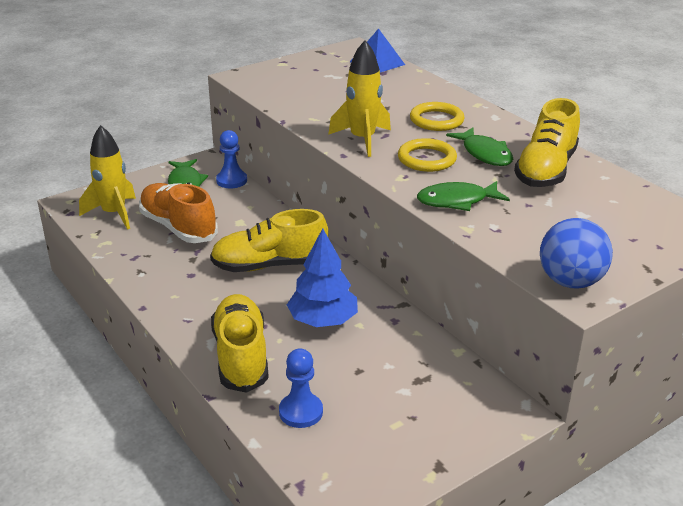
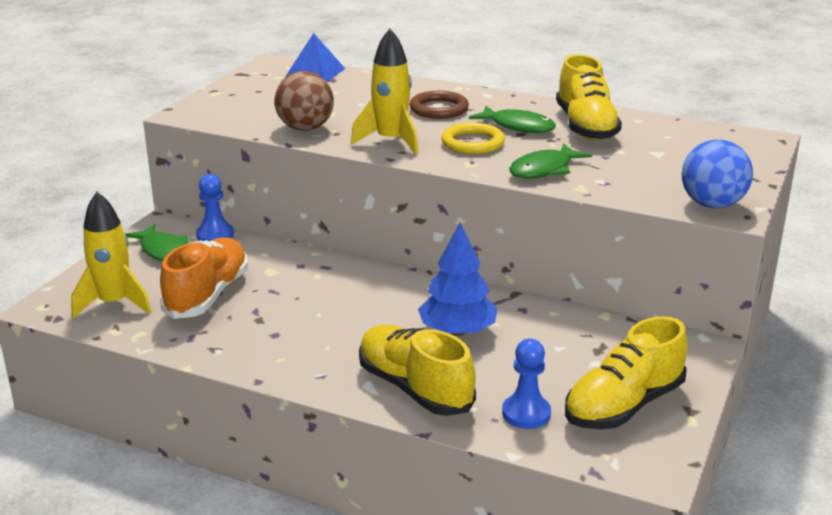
camera: 30 degrees left, 5 degrees down
orange shoe [139,183,218,243] -> orange shoe turned 90 degrees clockwise [160,237,248,319]
yellow shoe [210,209,328,272] -> yellow shoe moved to [565,316,688,429]
yellow ring [410,102,465,131] -> brown ring [410,91,469,119]
none -> brown ball [275,71,334,131]

